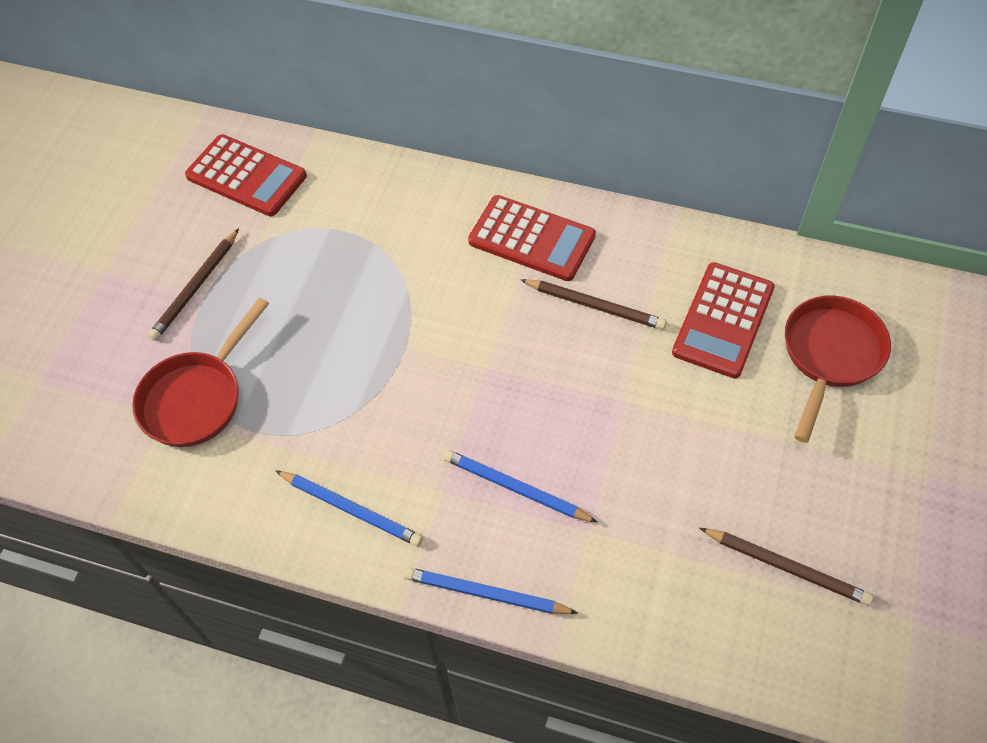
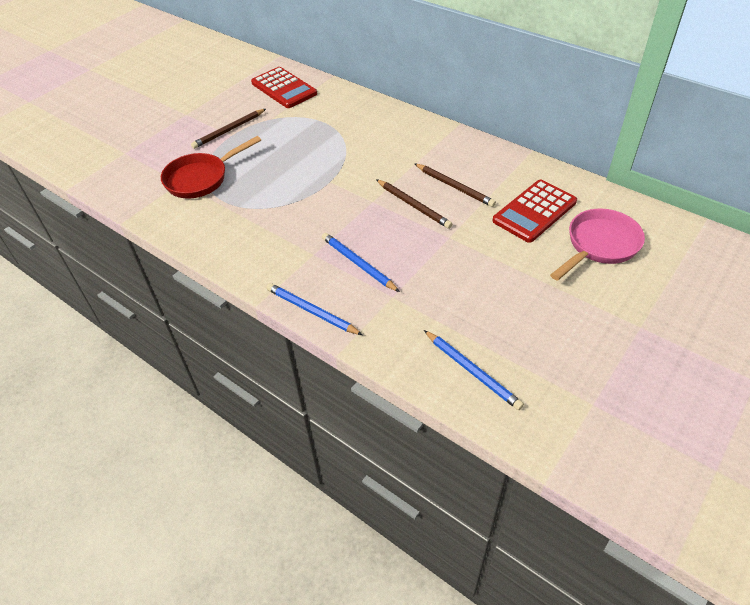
camera: 20 degrees right, 10 degrees down
blue pencil [275,470,423,546] -> blue pencil moved to [424,330,524,410]
red calculator [468,195,596,281] -> none
brown pencil [700,528,873,606] -> brown pencil moved to [376,179,452,229]
red pan [785,296,891,443] -> pink pan [550,209,645,281]

